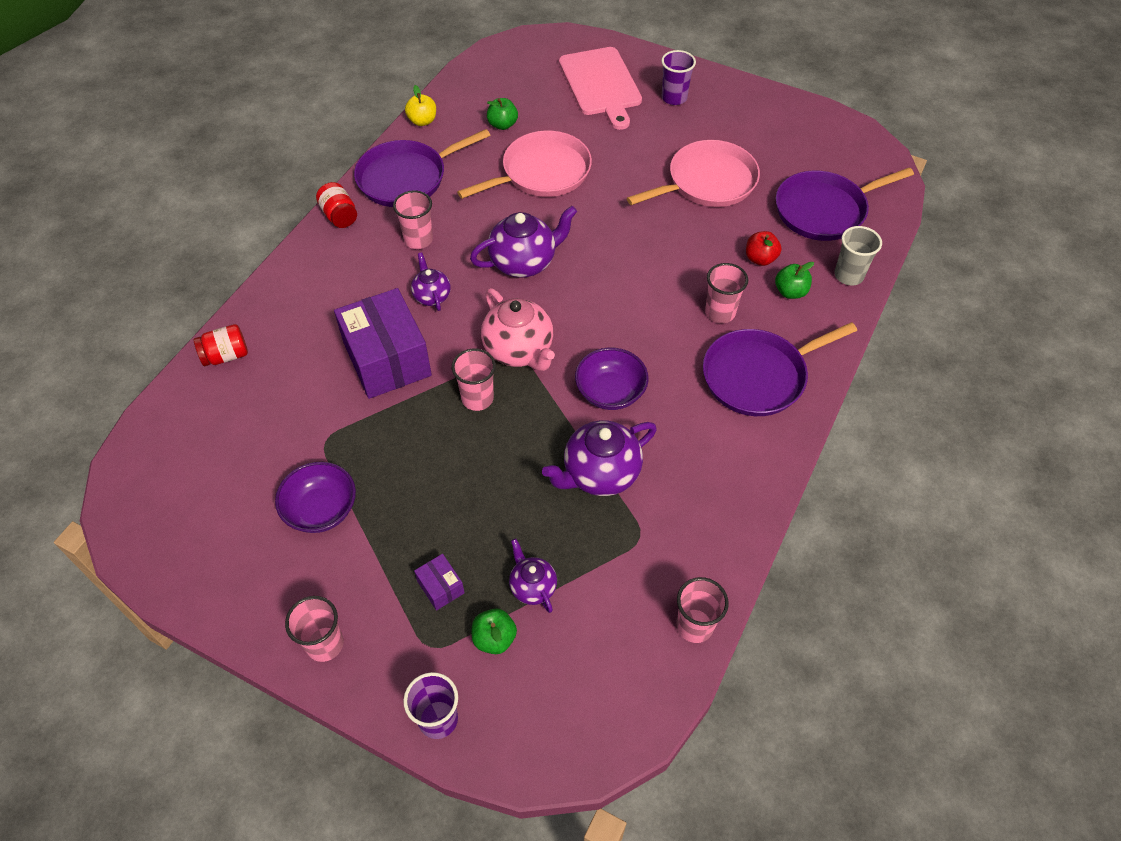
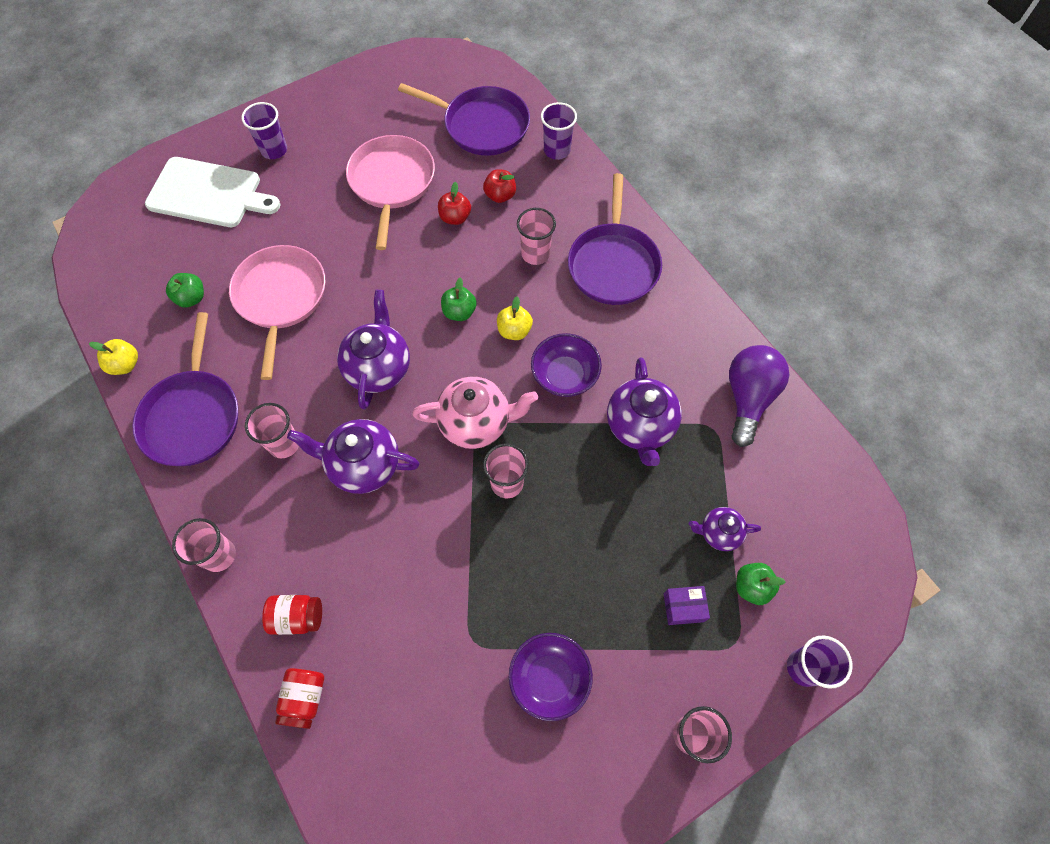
camera: 60 degrees left, 10 degrees up
red jar [316,182,357,228] -> red jar moved to [262,595,322,635]
purple box [334,288,432,399] -> none
purple teapot [411,252,451,311] -> purple teapot [287,419,419,494], size x1.75
pink cutting board [559,47,642,130] -> white cutting board [145,157,280,227]
pink cup [676,577,729,643] -> pink cup moved to [172,518,236,572]
green apple [775,262,814,299] -> green apple moved to [441,277,477,321]
purple pan [776,167,914,241] -> purple pan turned 75 degrees counterclockwise [398,83,530,156]
grey cup [834,226,882,285] -> purple cup [541,102,577,160]
none -> red apple [438,182,471,225]
none -> yellow apple [497,296,533,340]
none -> purple light bulb [729,345,789,447]

